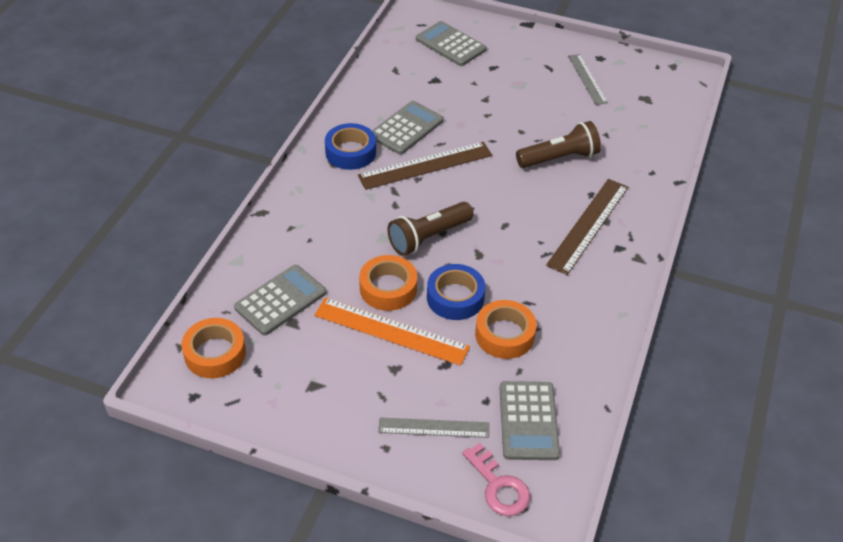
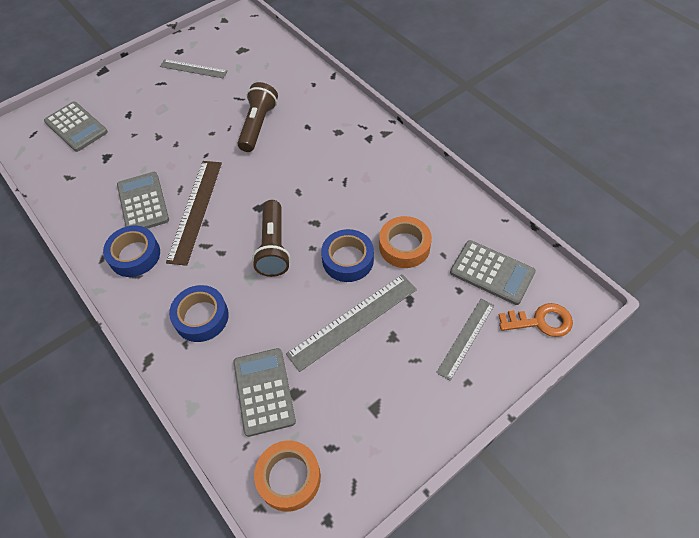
camera: 55 degrees left, 10 degrees up
orange ruler [314,297,470,366] -> grey ruler [286,274,417,372]
orange tape [359,255,417,311] -> none
grey calculator [416,21,486,66] -> grey calculator turned 120 degrees counterclockwise [44,102,108,152]
pink key [462,443,530,516] -> orange key [499,303,573,337]
brown ruler [546,179,629,275] -> none
none -> blue tape [169,285,229,342]

